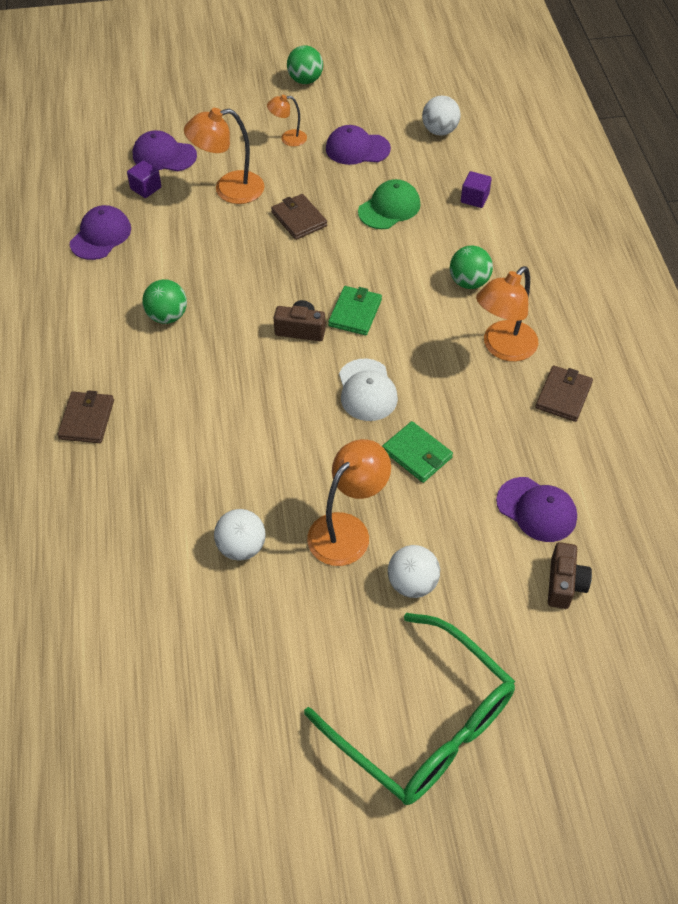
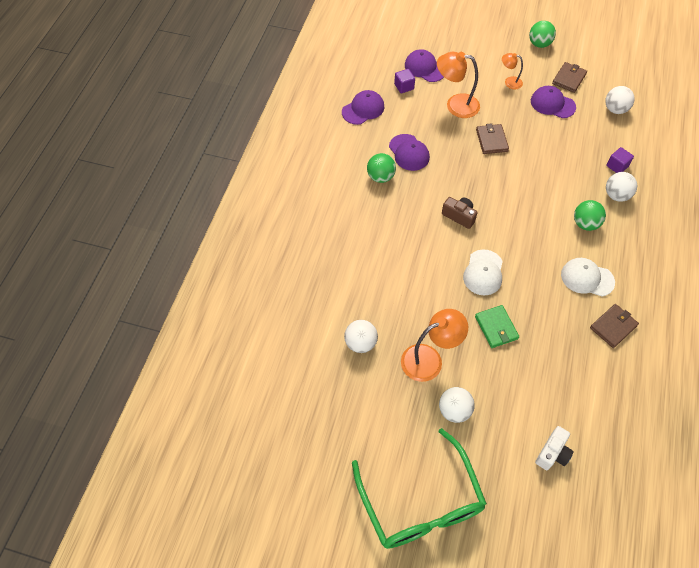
camera: 25 degrees right, 5 degrees up
brown wallet [57,390,114,443] -> brown wallet moved to [552,62,587,93]
green wallet [328,286,382,335] -> none
green cap [358,179,420,229] -> none
orange lamp [476,266,538,362] -> white cap [561,258,615,297]
purple cap [496,477,577,542] -> purple cap moved to [389,134,430,171]
brown camera [548,542,592,609] -> white camera [535,426,574,470]
none -> white ball [606,172,637,202]

